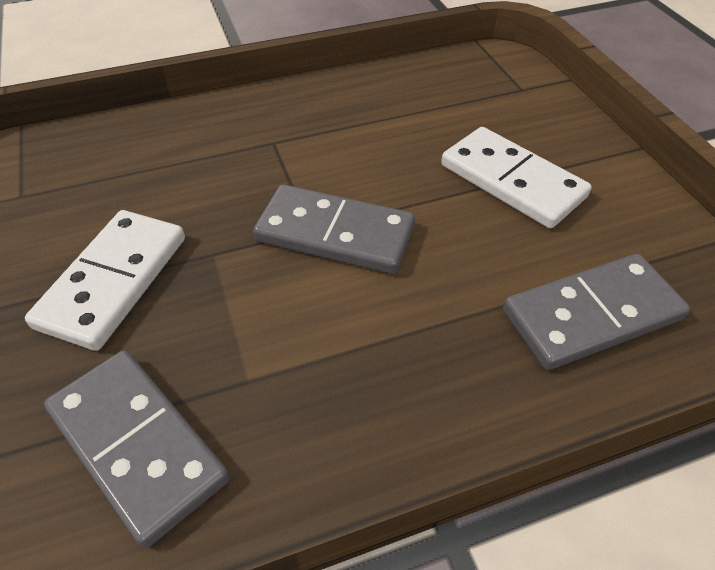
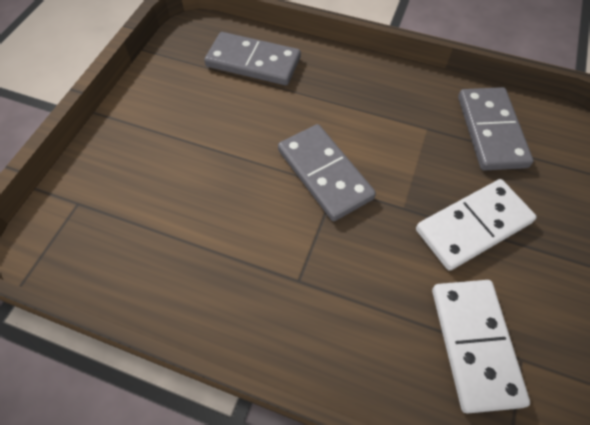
camera: 140 degrees left, 10 degrees up
white domino [441,127,592,229] -> white domino moved to [432,280,530,414]

